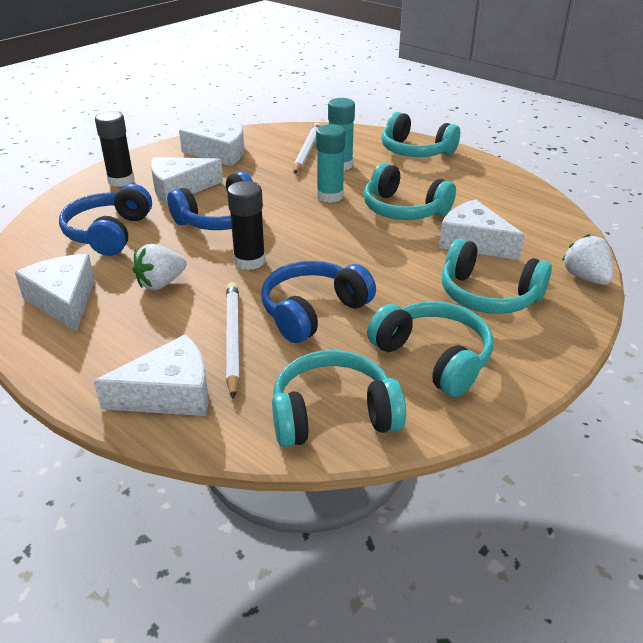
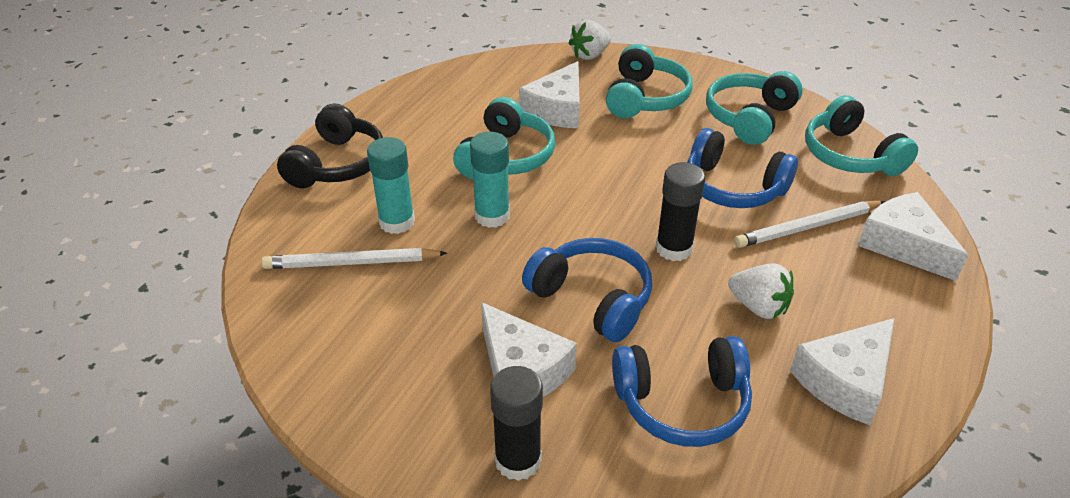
camera: 105 degrees left, 5 degrees up
white cheese [179,123,244,166] -> none
turquoise headphones [381,112,460,157] -> black headphones [277,103,383,188]

